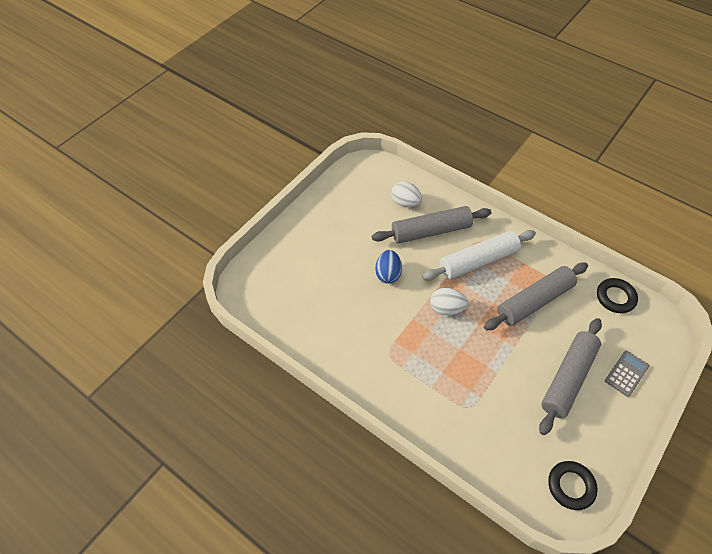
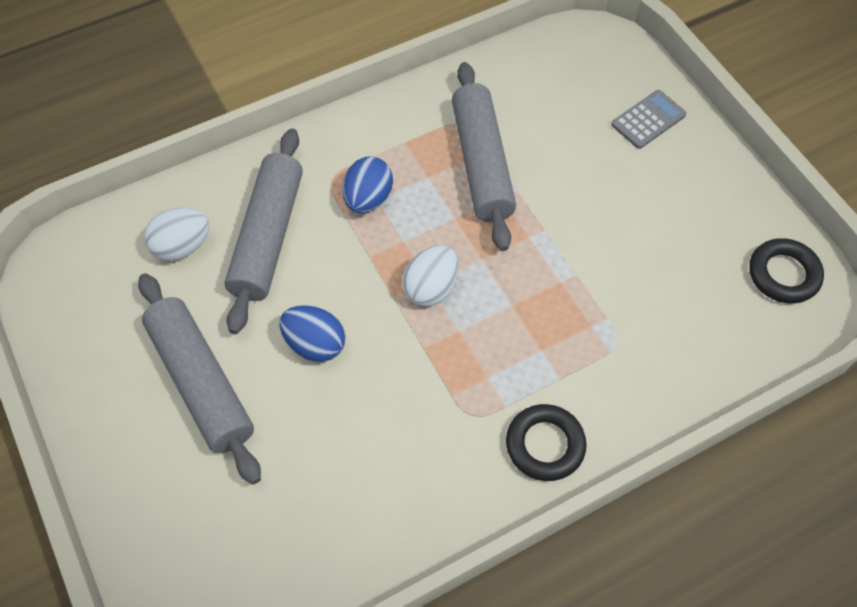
camera: 65 degrees left, 5 degrees up
white rolling pin [422,230,536,281] -> blue egg [342,157,393,213]
grey rolling pin [539,318,602,435] -> grey rolling pin moved to [138,273,261,485]
black ring [597,278,638,313] -> black ring moved to [506,404,586,481]
grey calculator [605,351,649,397] -> grey calculator turned 75 degrees clockwise [611,90,686,149]

